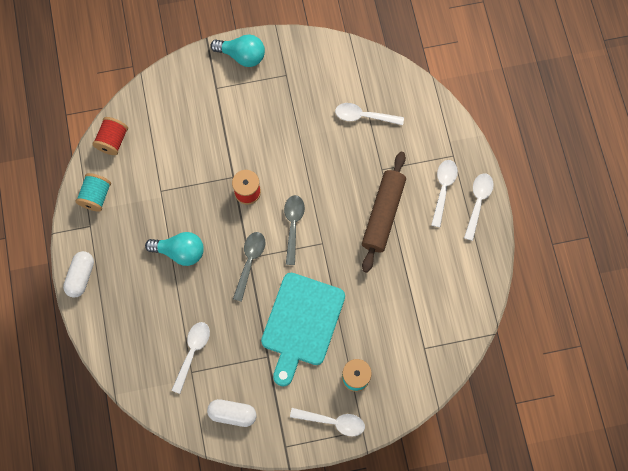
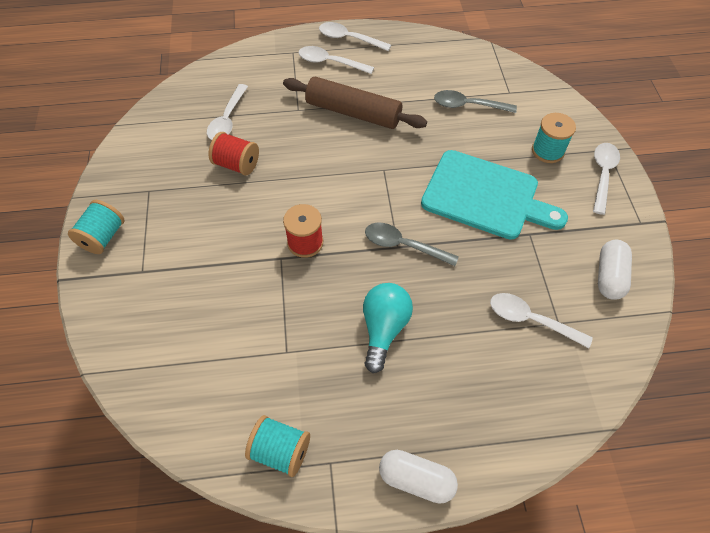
camera: 85 degrees left, 15 degrees down
red spool [92,117,128,155] -> red spool moved to [208,132,259,176]
turquoise light bulb [210,35,265,67] -> turquoise spool [68,200,125,254]
grey spoon [284,195,305,265] -> grey spoon moved to [434,90,517,113]

